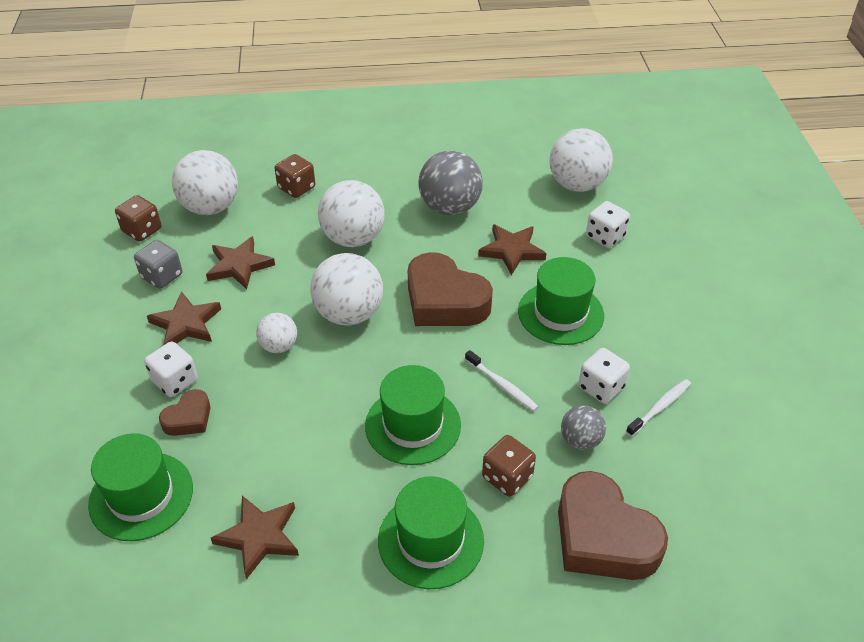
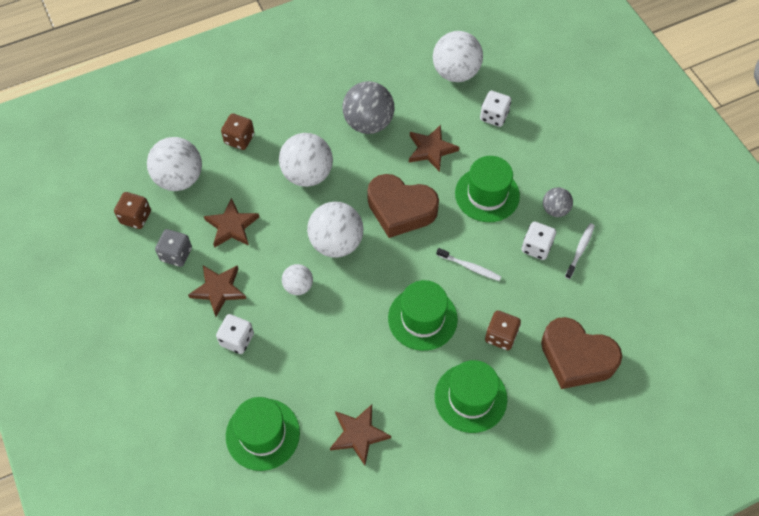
camera: 20 degrees left, 15 degrees up
brown heart [159,389,210,436] -> none
grey ball [561,405,606,450] -> grey ball moved to [543,187,573,217]

